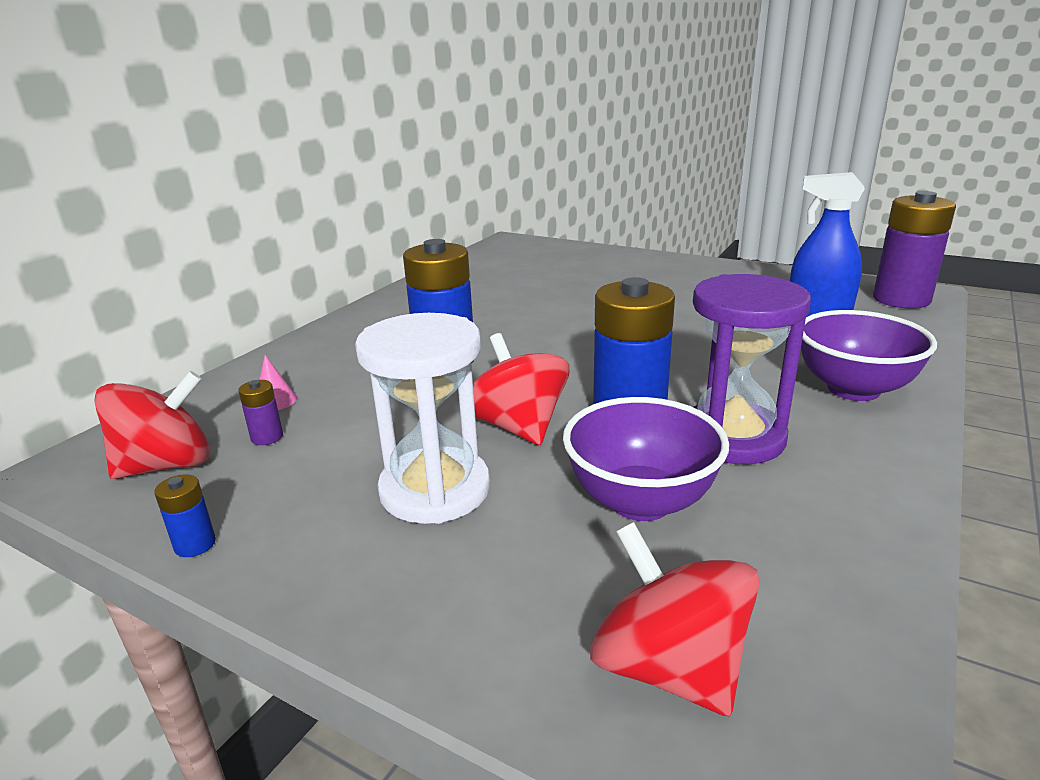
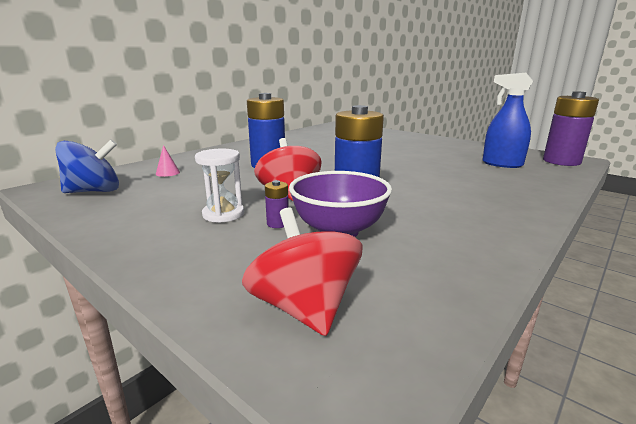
camera: 10 degrees right, 5 degrees down
red spinning top [94,371,210,479] -> blue spinning top [55,139,119,193]
blue battery [154,474,216,557] -> none
purple battery [238,380,283,445] -> purple battery moved to [265,180,289,228]
white hourglass [355,313,490,524] -> white hourglass [195,149,244,223], size x0.62
purple hourglass [693,274,811,464] -> none
purple bowl [801,310,937,401] -> none

